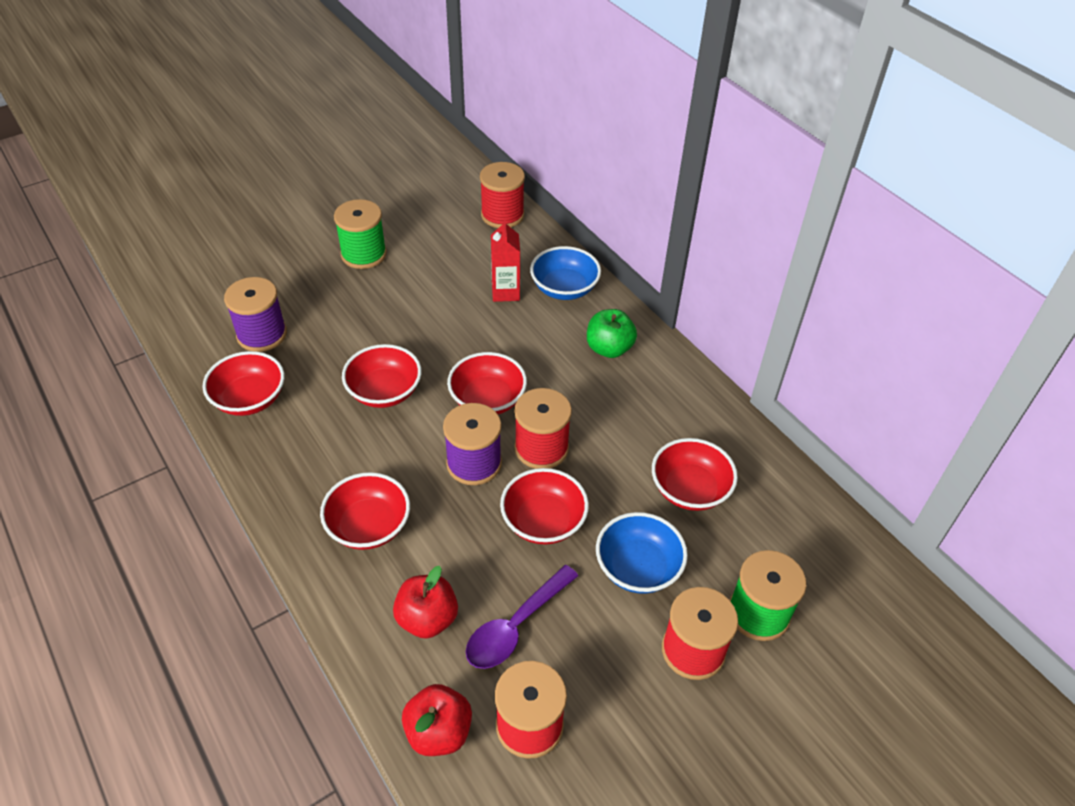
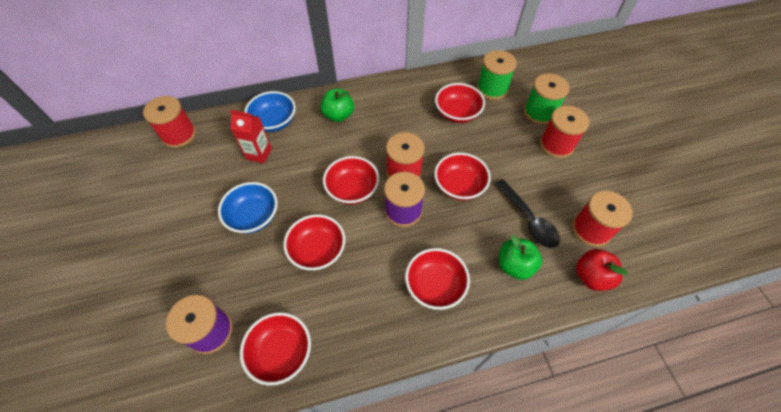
camera: 70 degrees left, 10 degrees up
green spool [334,199,387,269] -> green spool moved to [477,50,517,100]
red apple [393,566,458,639] -> green apple [499,235,542,280]
purple spoon [466,565,578,669] -> black spoon [495,179,560,248]
blue bowl [596,512,688,594] -> blue bowl moved to [218,182,278,234]

